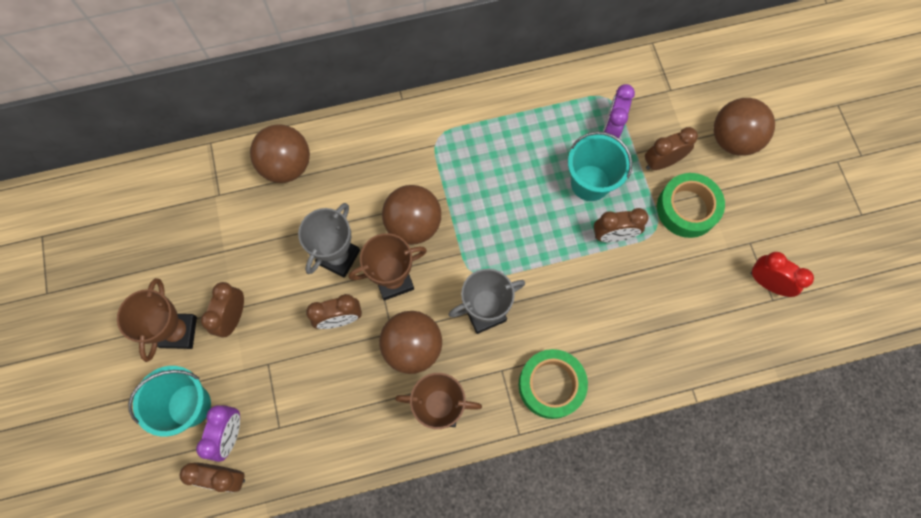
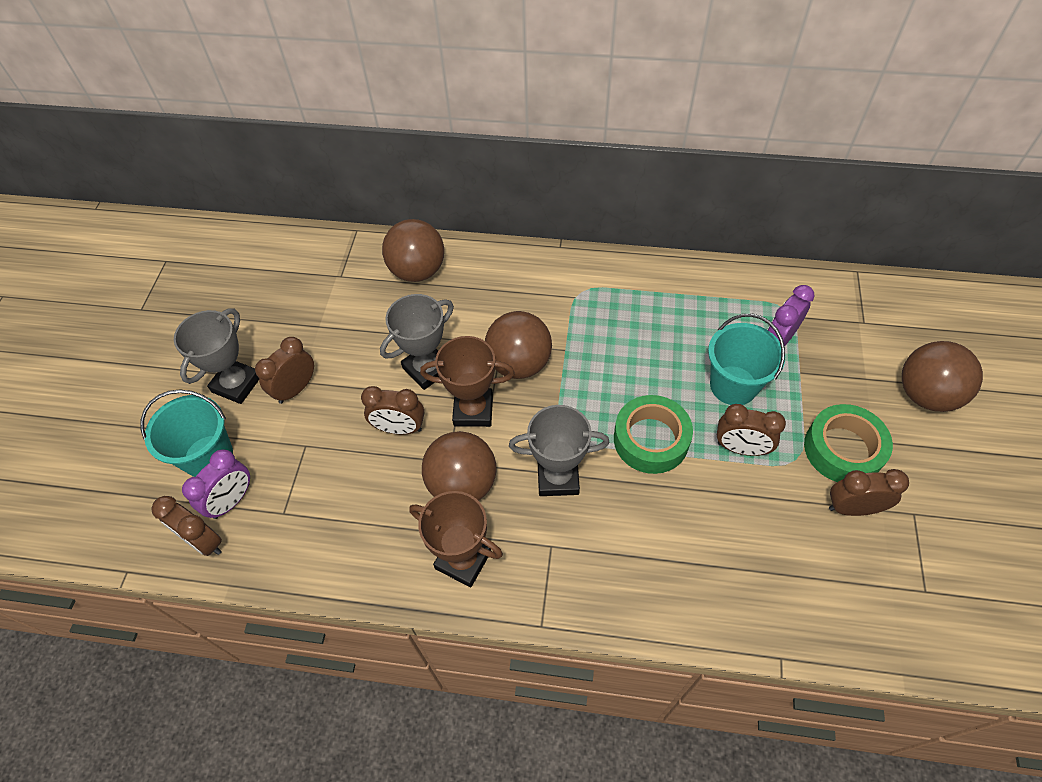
camera: 25 degrees right, 15 degrees down
brown trophy [117,278,197,362] -> grey trophy [174,308,259,404]
green tape [519,349,588,419] -> green tape moved to [614,395,693,474]
brown clock [645,127,698,170] -> brown clock moved to [829,469,909,516]
red clock [751,252,814,297] -> none

